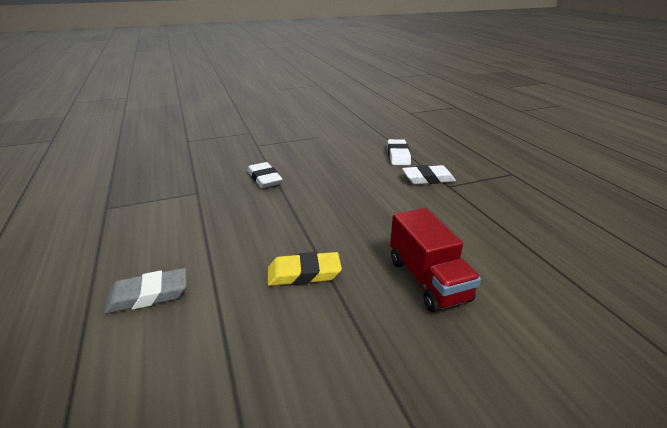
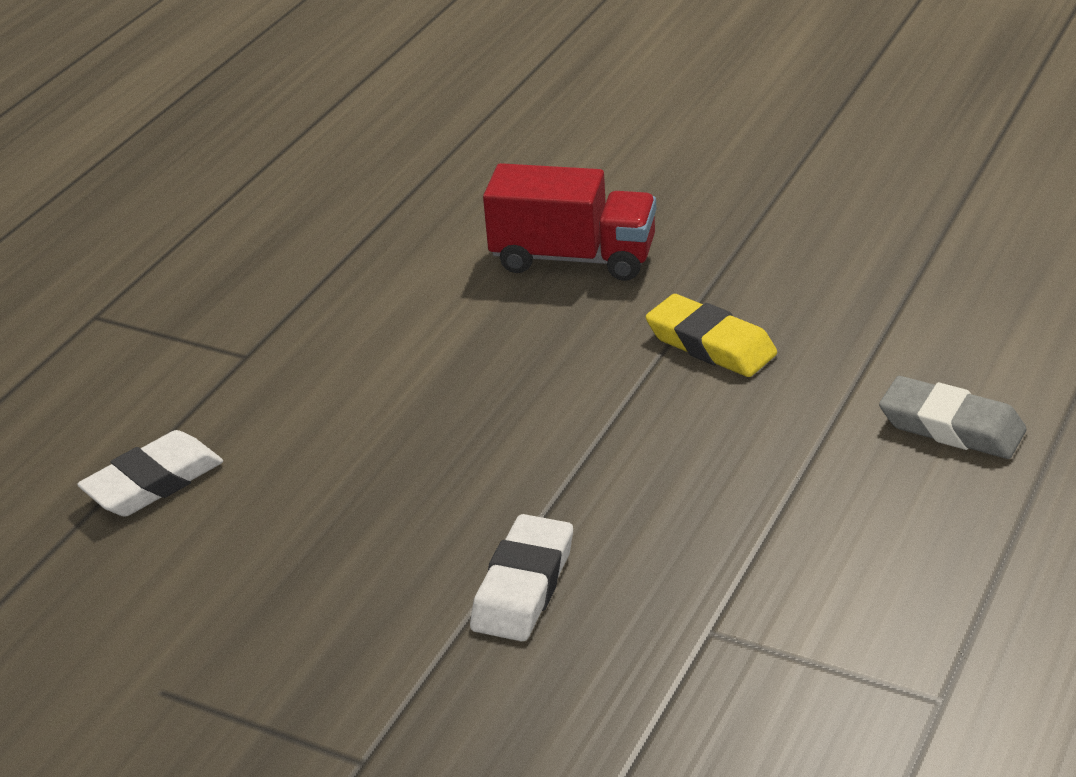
camera: 130 degrees left, 5 degrees up
red truck [390,208,481,312] -> red truck turned 75 degrees clockwise [483,163,656,281]
white eraser [402,165,456,184] -> none

